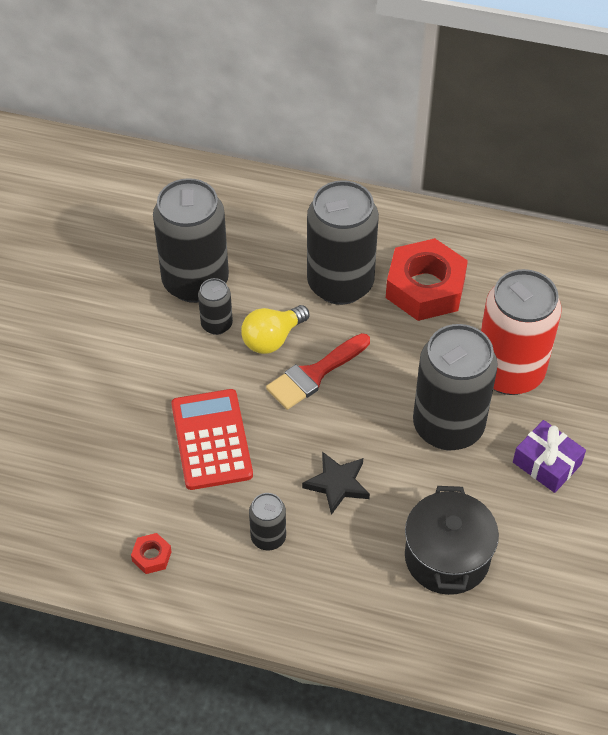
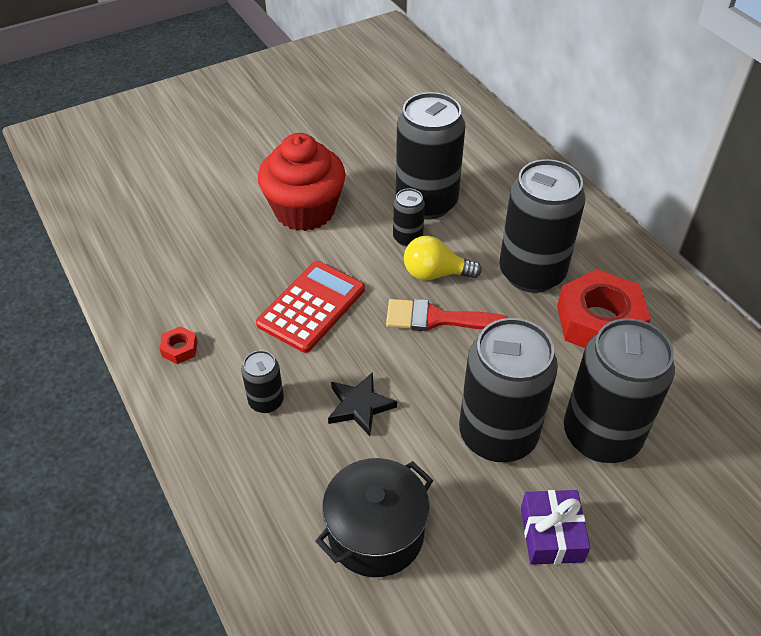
camera: 45 degrees right, 5 degrees down
red can [481,269,562,395] -> black can [564,318,675,463]
none -> red cupcake [258,133,346,231]

